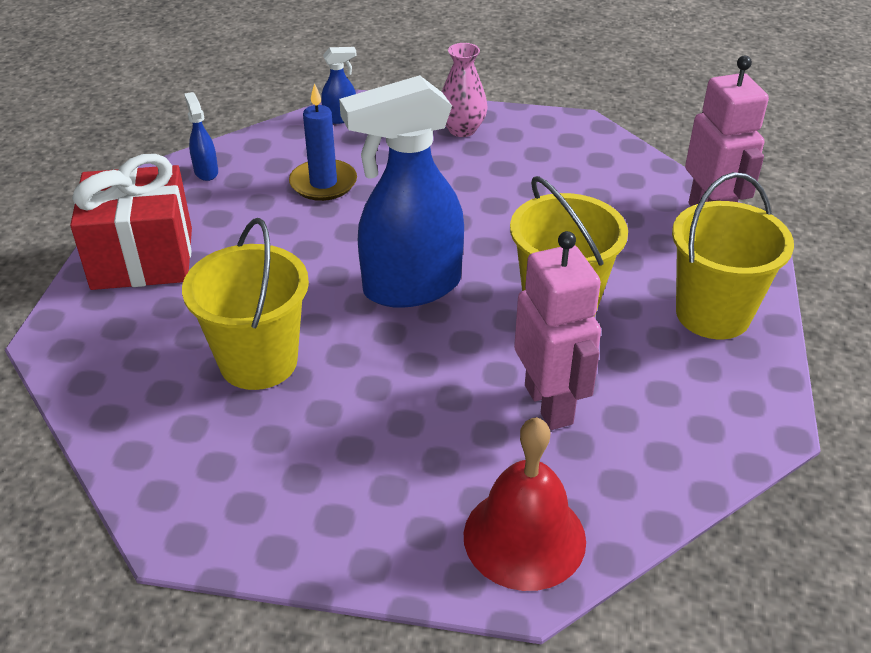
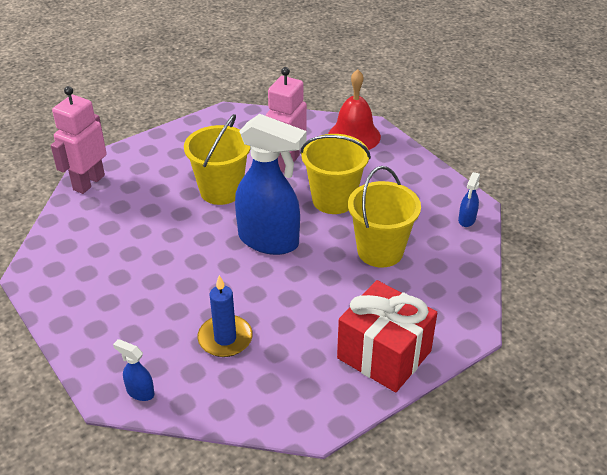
camera: 135 degrees left, 0 degrees up
blue spray bottle [184,92,218,181] -> blue spray bottle moved to [458,172,480,227]
pink vase [442,43,488,137] -> none
yellow bucket [672,172,794,339] -> yellow bucket moved to [300,134,371,214]

